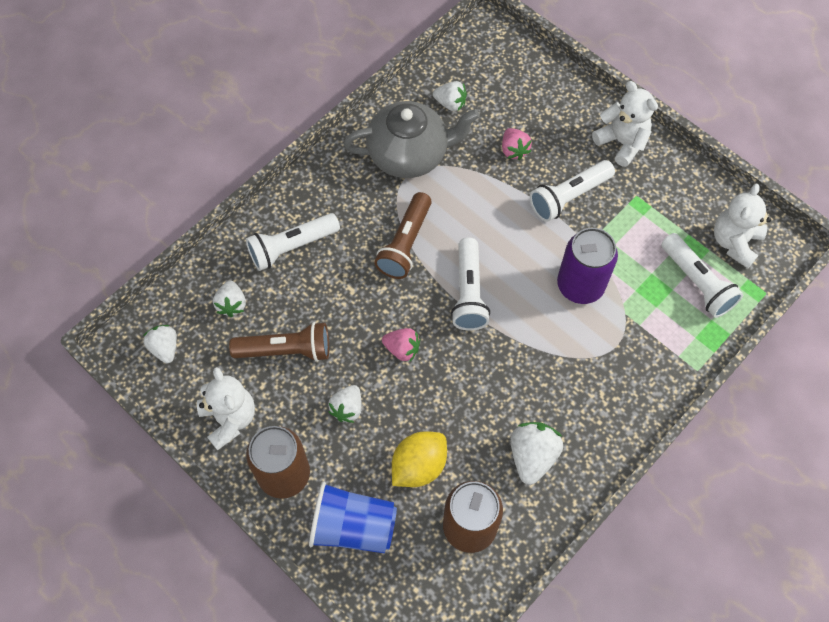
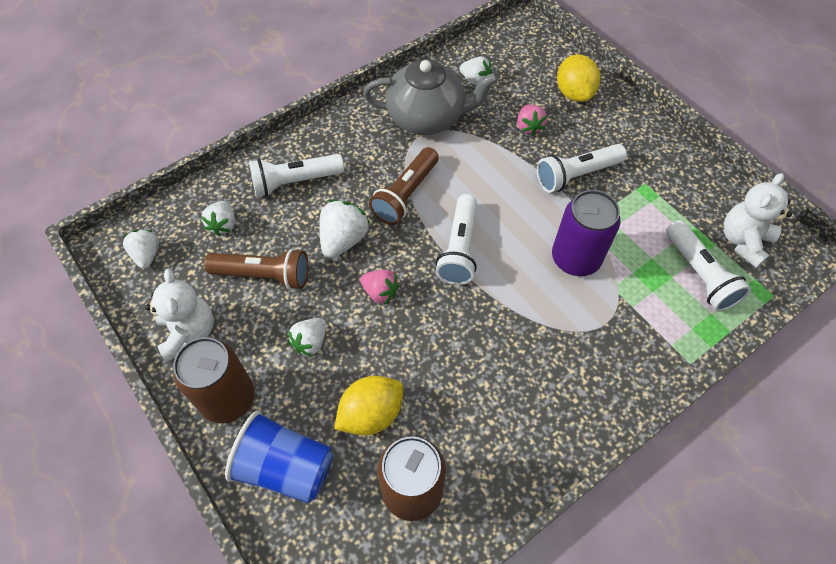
camera: 10 degrees right, 5 degrees down
white strawberry [511,422,563,485] -> white strawberry moved to [319,200,370,258]
white teddy bear [592,81,658,167] -> none
none -> yellow lemon [557,54,600,102]

